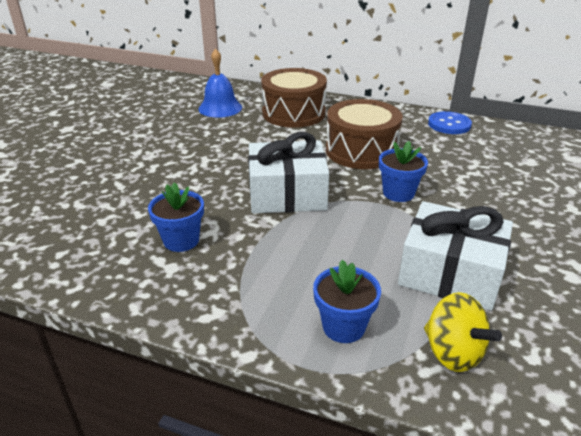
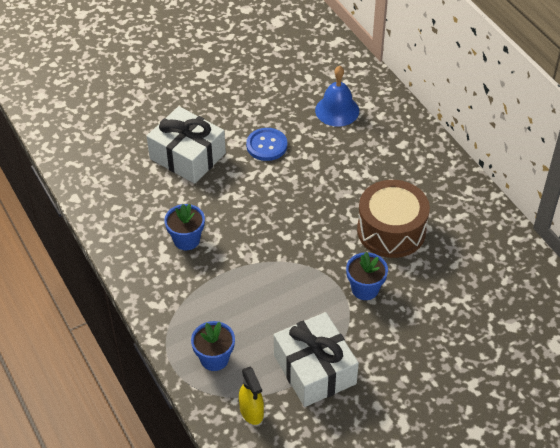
camera: 40 degrees right, 15 degrees up
white gift [248,132,329,213] -> white gift moved to [147,106,226,184]
brown drum [261,68,327,128] -> none
yellow spinning top [424,292,502,372] -> yellow spray bottle [239,367,264,425]
blue button [428,111,472,134] -> blue button moved to [246,128,287,161]

